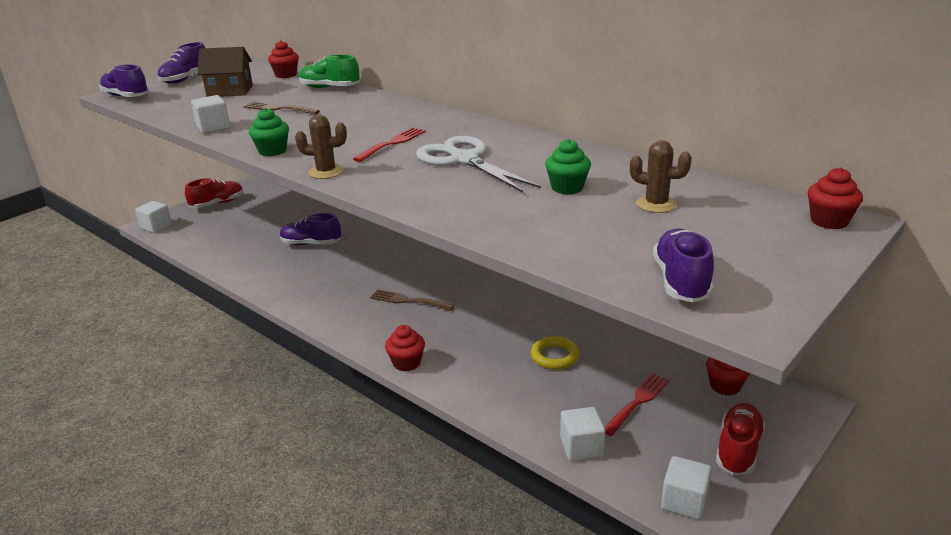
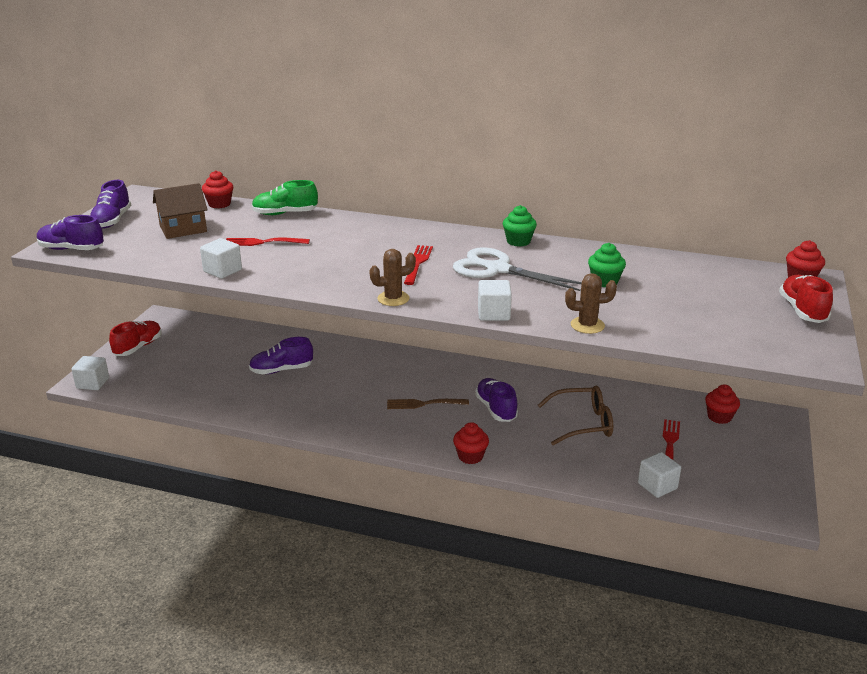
camera: 25 degrees left, 0 degrees up
brown fork [243,102,320,115] -> red fork [226,237,310,246]
green cupcake [249,108,289,156] -> green cupcake moved to [503,205,537,247]
yellow ring [531,336,580,370] -> brown glasses [538,386,613,445]
brown cactus [630,140,692,213] -> brown cactus moved to [565,273,617,334]
purple shoe [653,228,714,302] -> purple shoe moved to [475,378,518,422]
white cube [661,456,712,520] -> white cube moved to [478,280,512,321]
red shoe [716,403,765,475] -> red shoe moved to [779,275,833,323]

